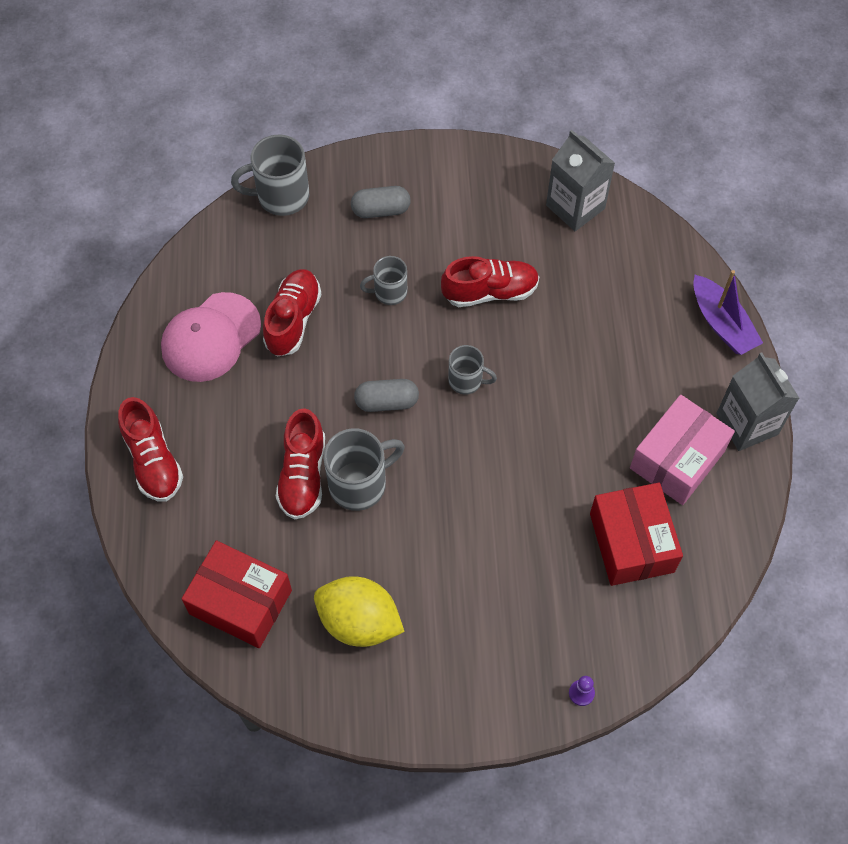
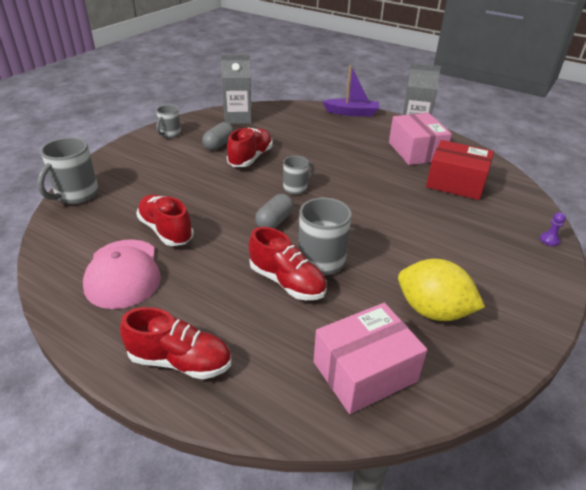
camera: 55 degrees left, 25 degrees down
red box [182,540,292,648] -> pink box [313,303,427,414]
yellow lemon [314,576,404,647] -> yellow lemon turned 60 degrees clockwise [398,259,485,321]
grey capsule [351,186,411,218] -> grey capsule moved to [202,122,234,151]
grey mug [360,256,407,305] -> grey mug moved to [156,105,181,138]

